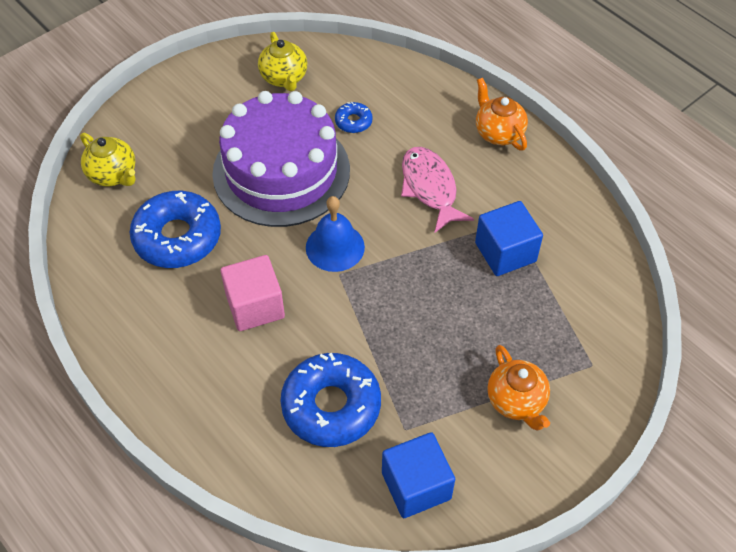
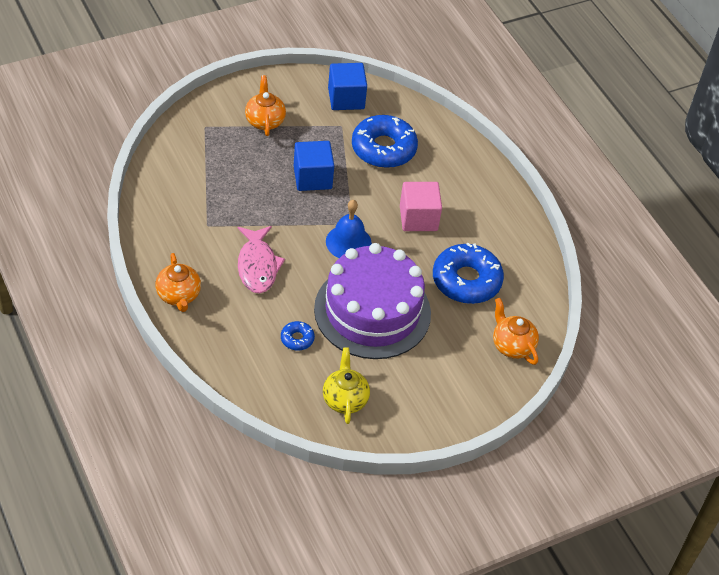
camera: 170 degrees left, 5 degrees down
yellow teapot [80,133,136,186] -> orange teapot [493,298,539,365]
blue cube [475,201,543,276] -> blue cube moved to [294,141,334,191]

